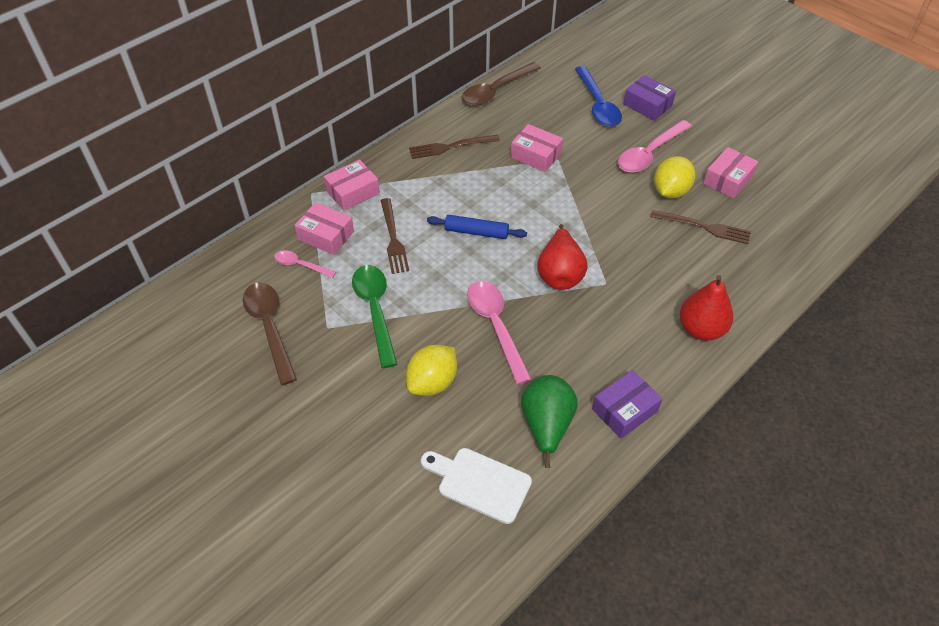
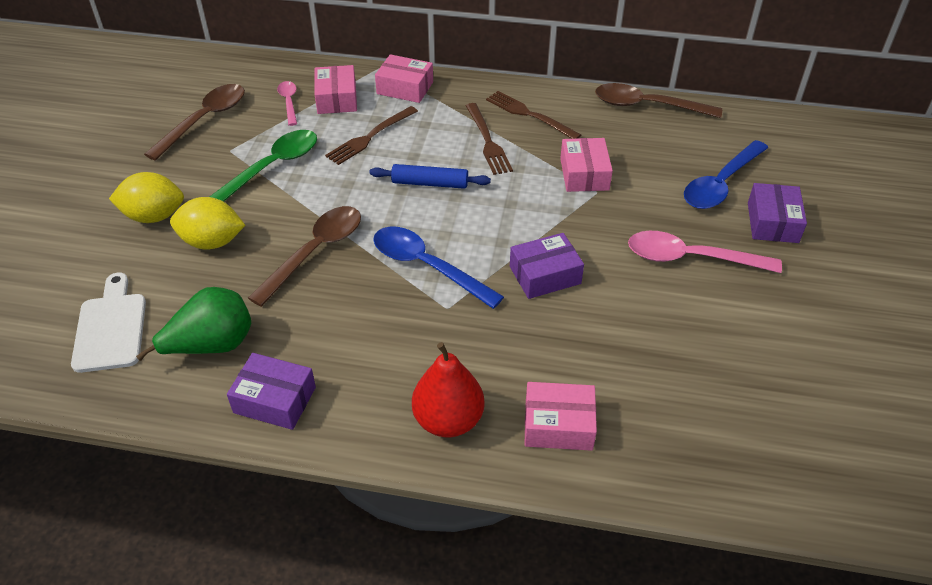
camera: 55 degrees right, 5 degrees down
blue rolling pin [427,215,527,239] -> blue rolling pin turned 60 degrees counterclockwise [370,164,491,189]
pink spoon [467,281,532,385] -> brown spoon [248,206,361,307]
red pear [537,224,587,290] -> blue spoon [373,227,504,309]
brown fork [650,210,751,244] -> brown fork moved to [466,103,513,175]
yellow lemon [654,156,695,198] -> yellow lemon moved to [109,172,184,223]
pink box [703,147,758,199] -> pink box moved to [524,382,597,451]
none -> purple box [510,233,584,299]

